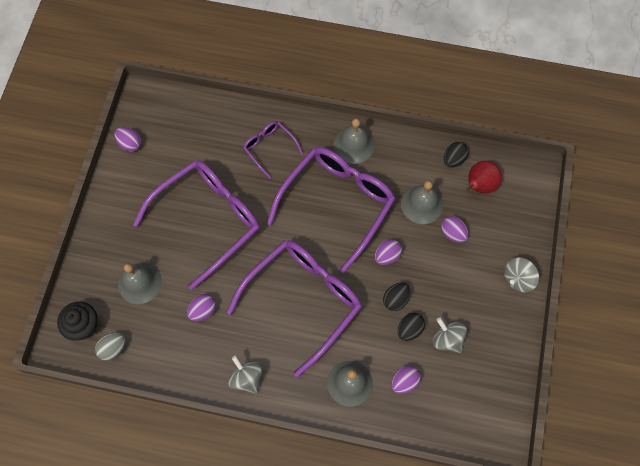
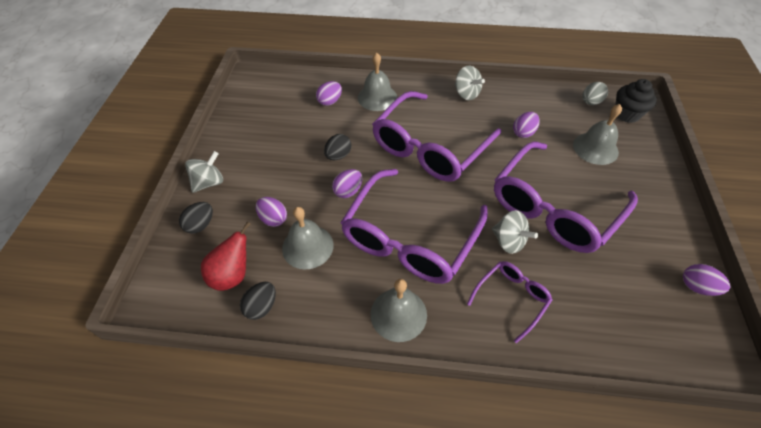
camera: 175 degrees right, 15 degrees down
purple glasses [243,121,303,179] -> purple glasses turned 90 degrees counterclockwise [467,261,552,344]
black egg [398,313,425,341] -> black egg moved to [179,202,213,234]
grey spinning top [432,318,467,353] -> grey spinning top moved to [492,210,538,254]

